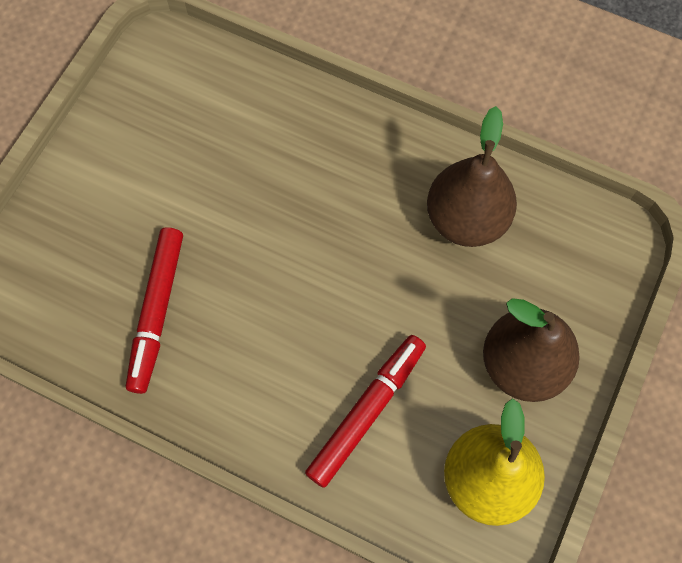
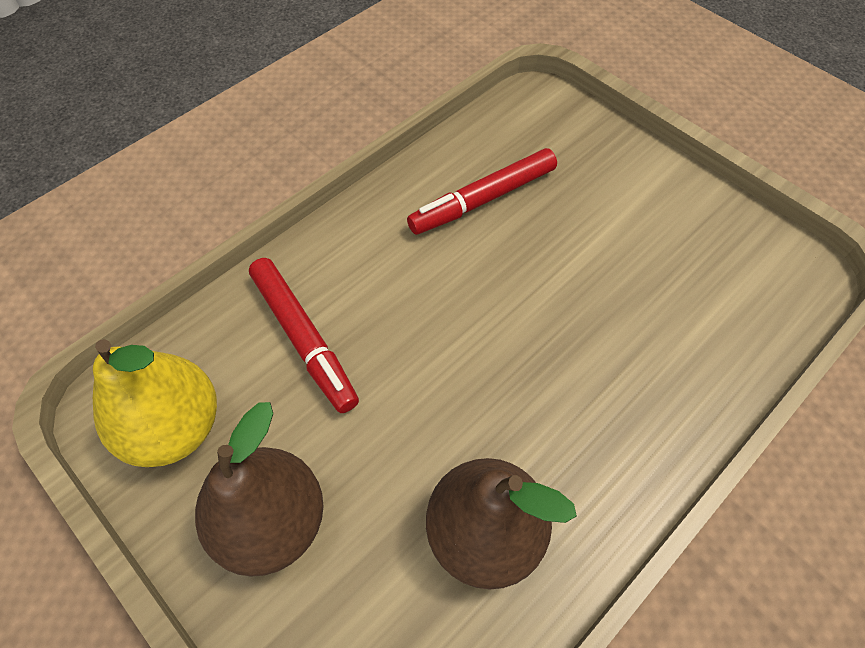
camera: 110 degrees right, 10 degrees down
red marker [126,227,183,394] -> red marker turned 60 degrees counterclockwise [407,148,557,235]

